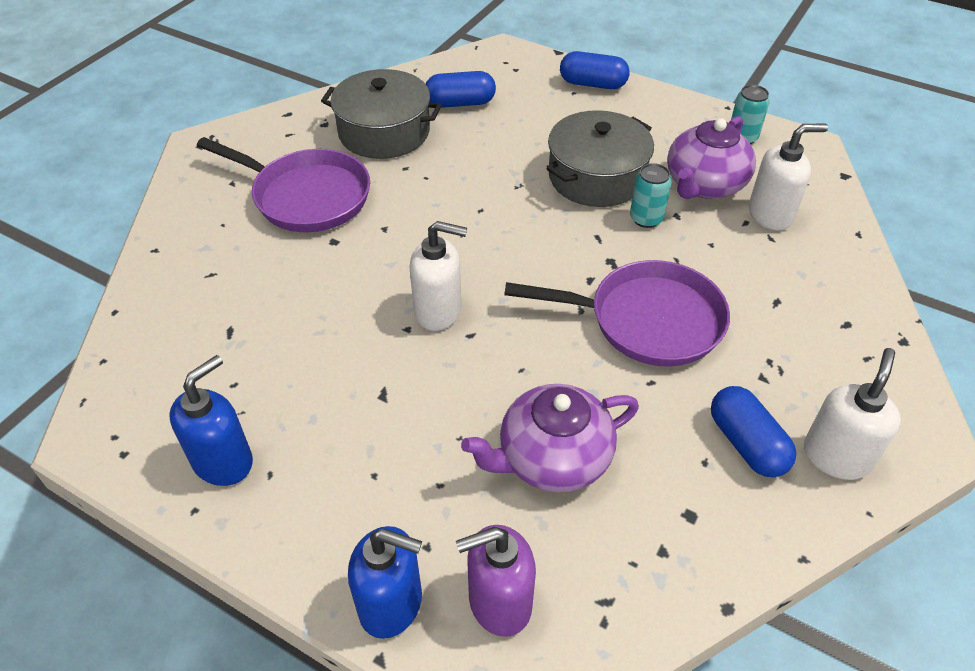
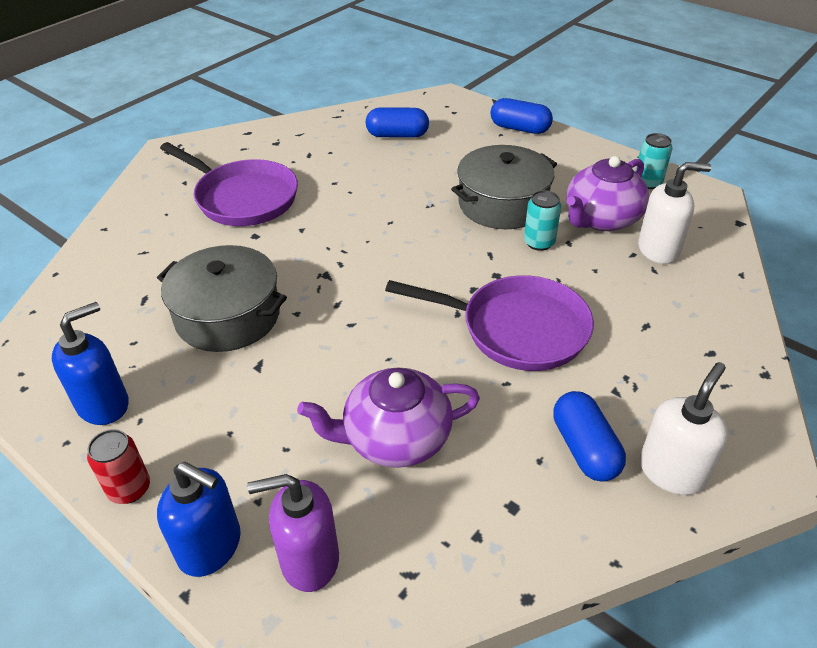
camera: 10 degrees right, 5 degrees down
grey pot [321,69,442,159] -> grey pot moved to [157,245,287,352]
white soap dispenser [410,221,467,331] -> none
none -> red can [87,429,150,504]

